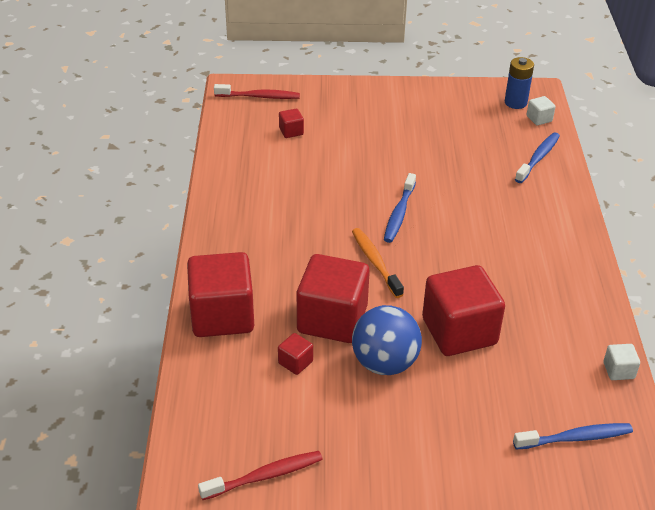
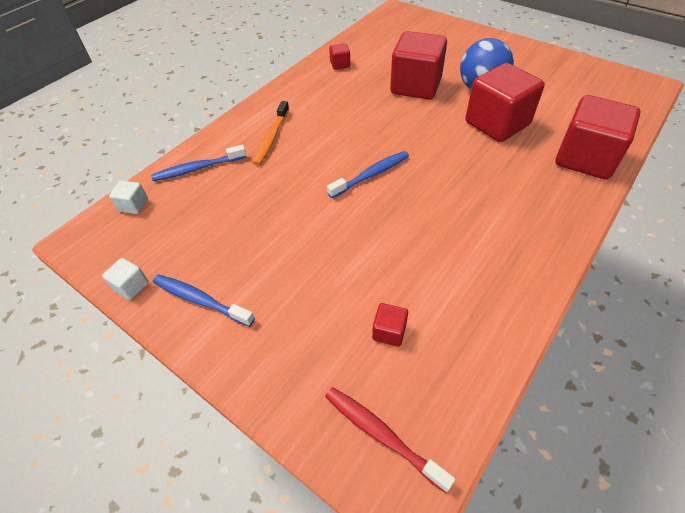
camera: 140 degrees left, 10 degrees up
red toothbrush [198,451,323,500] -> none
red cube [278,333,313,375] -> red cube moved to [329,43,350,70]
orange toothbrush [352,228,404,298] -> orange toothbrush moved to [253,101,289,165]
blue battery [505,57,534,109] -> none
blue toothbrush [513,423,633,449] -> blue toothbrush moved to [153,274,255,327]
white cube [603,344,640,380] -> white cube moved to [102,258,148,300]

